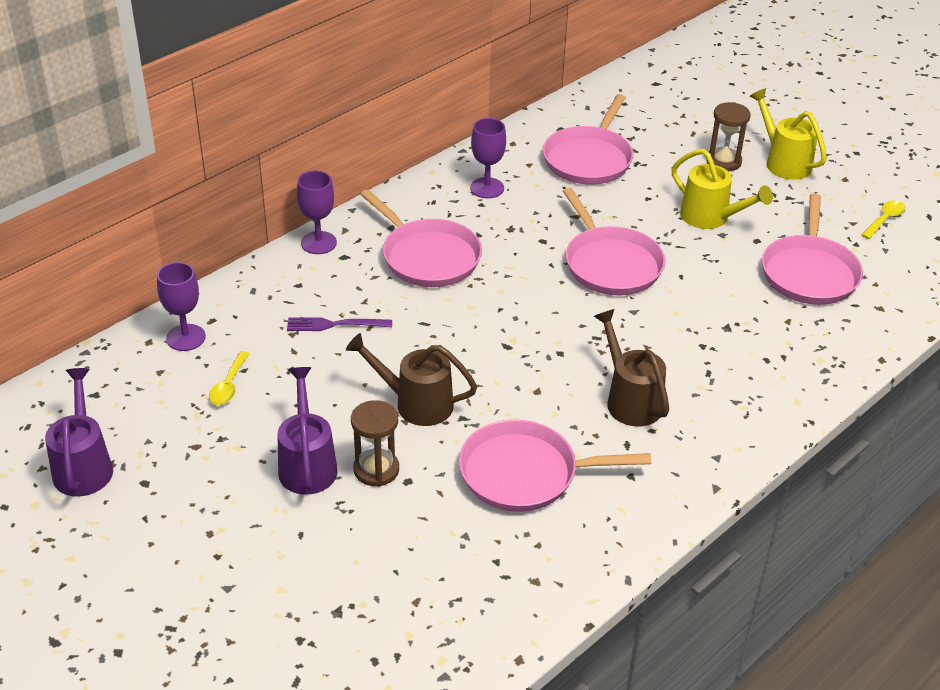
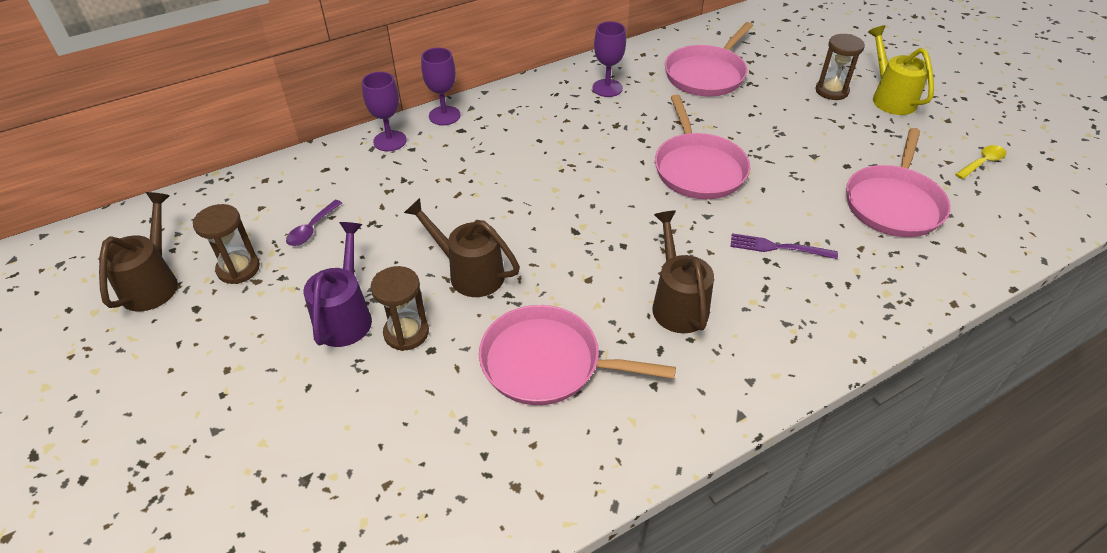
camera: 15 degrees right, 5 degrees up
purple watering can [45,368,113,496] -> brown watering can [99,192,178,311]
purple goblet [157,262,206,351] -> purple goblet moved to [362,72,407,151]
yellow spoon [209,351,250,405] -> purple spoon [286,200,342,246]
purple fork [287,318,392,331] -> purple fork moved to [731,233,838,259]
pink pan [360,190,482,287] -> none
yellow watering can [671,149,773,229] -> none
none -> brown hourglass [193,204,260,284]

